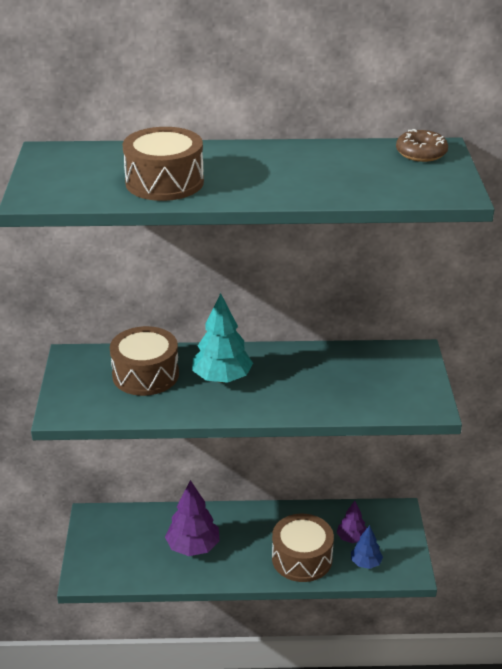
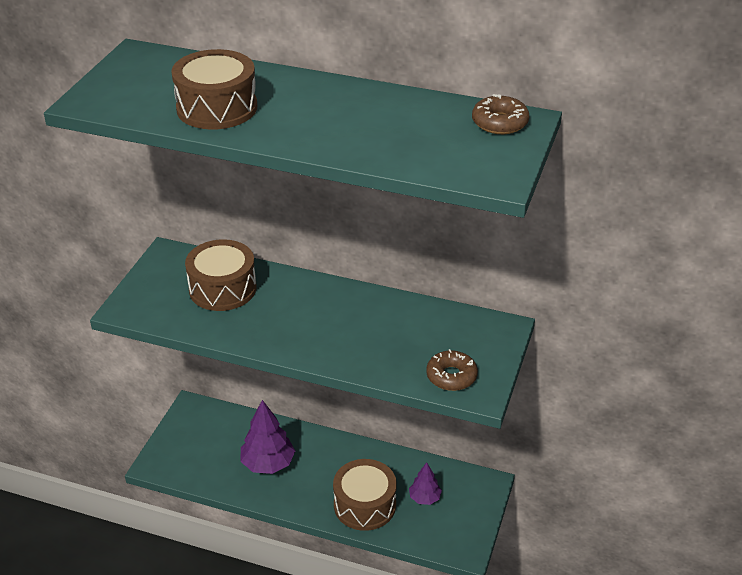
camera: 20 degrees right, 5 degrees up
turquoise tree [192,293,253,383] -> none
blue tree [351,525,383,569] -> none
none -> brown donut [426,349,478,391]

